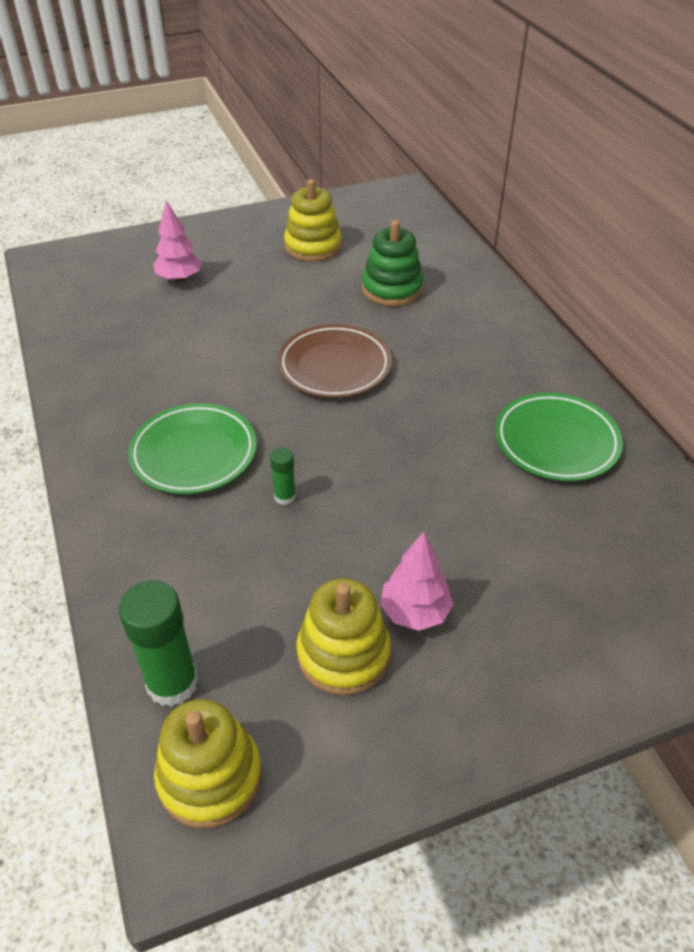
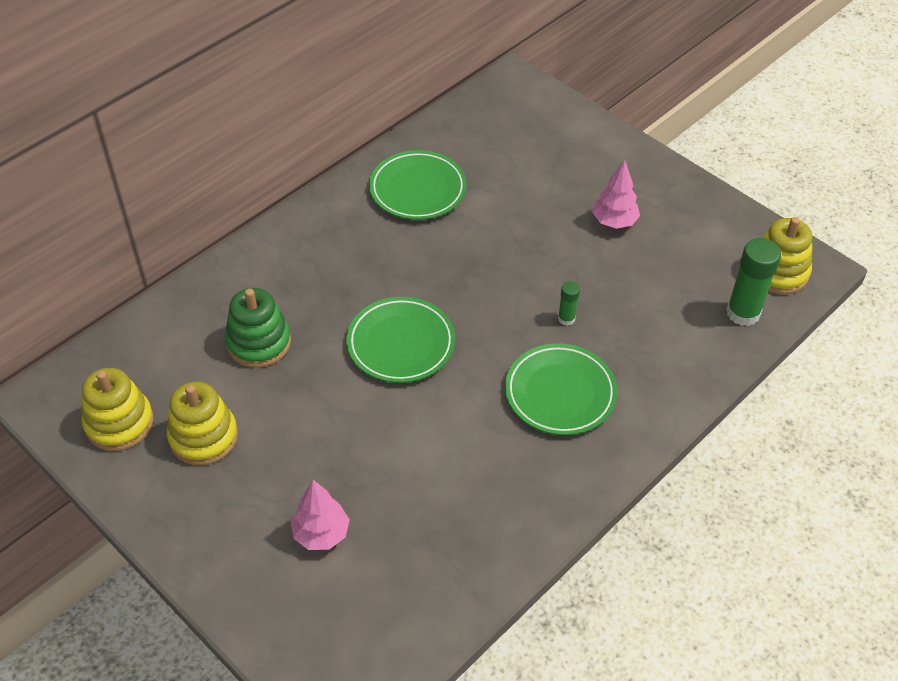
camera: 115 degrees left, 5 degrees up
brown plate [278,324,392,398] -> green plate [346,297,455,383]
yellow stacking toy [296,578,391,695] -> yellow stacking toy moved to [82,368,154,451]

